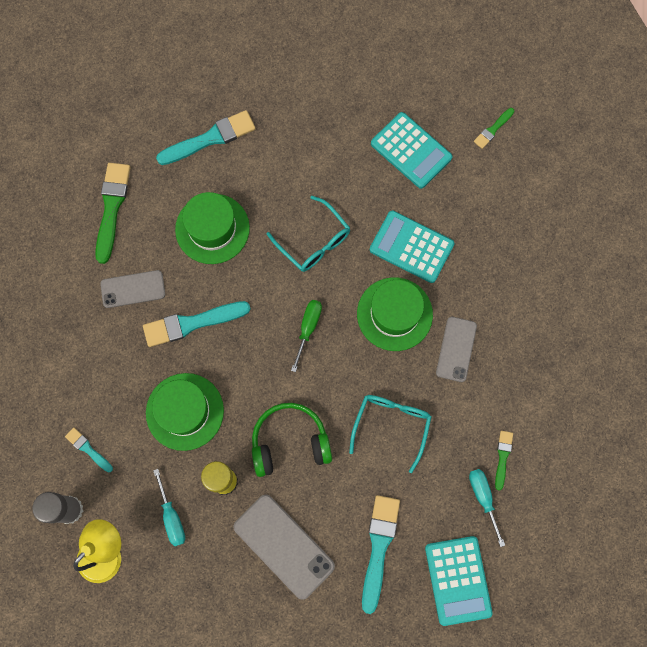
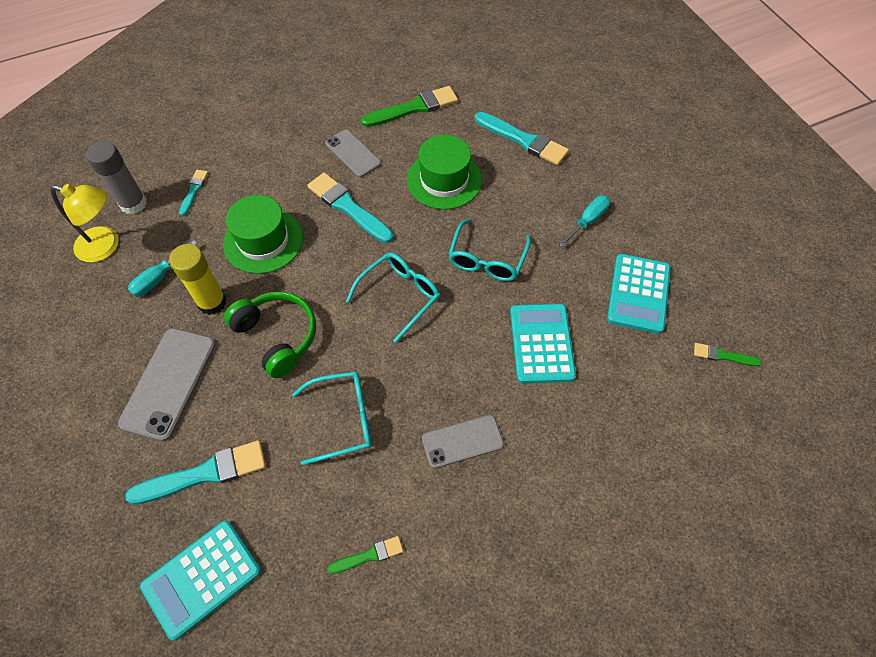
camera: 60 degrees right, 15 degrees down
green screwdriver [291,300,322,372] -> turquoise glasses [346,252,440,343]
green hat [357,277,433,351] -> none
turquoise screwdriver [469,469,505,547] -> turquoise screwdriver moved to [559,195,610,247]

